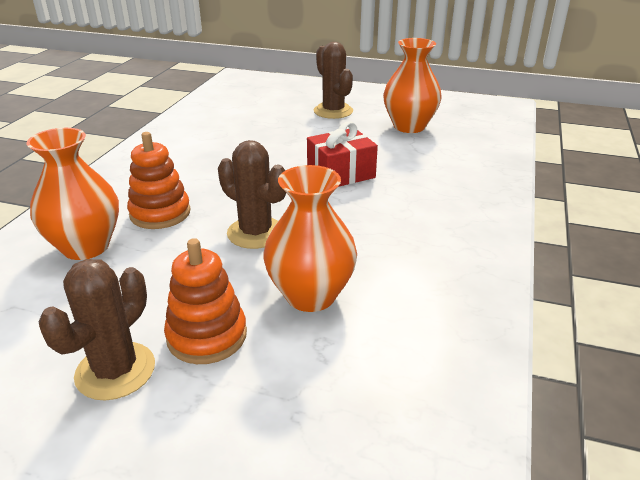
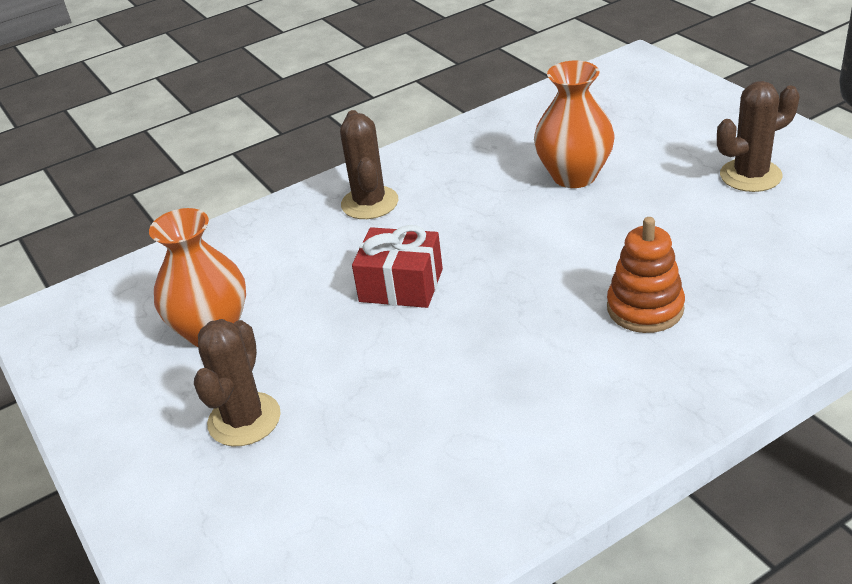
camera: 135 degrees left, 5 degrees up
orange vase [26,128,119,260] -> none
orange stacking toy [164,238,247,364] -> none
brown cactus [218,140,286,249] -> brown cactus moved to [340,110,398,219]

